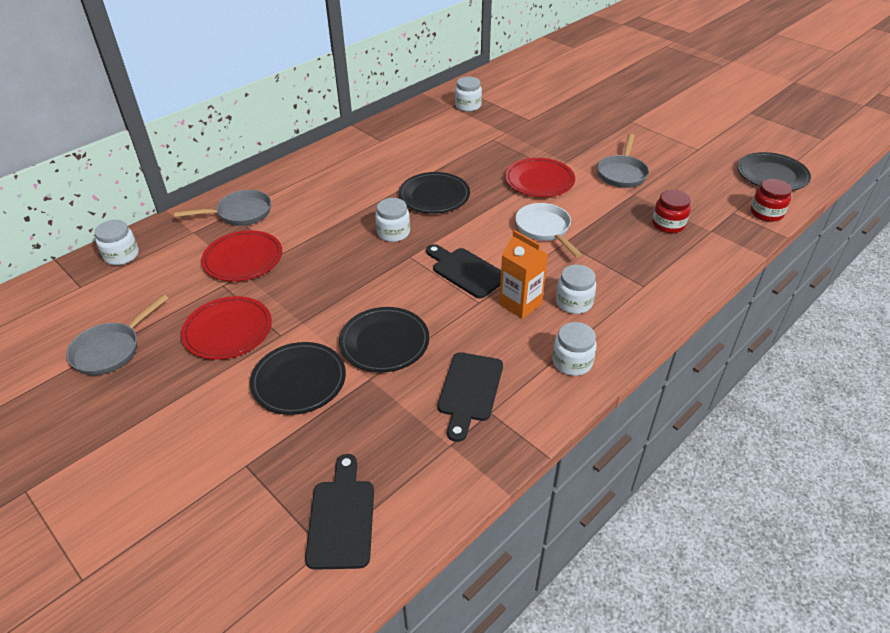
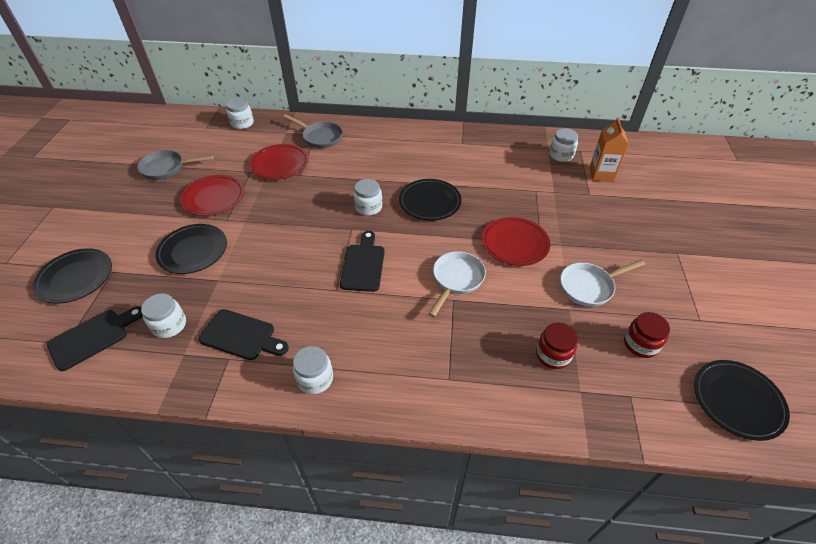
camera: 50 degrees right, 5 degrees up
black plate [339,307,429,372] -> black plate moved to [33,248,112,304]
black cutting board [437,352,503,442] -> black cutting board turned 135 degrees counterclockwise [199,309,289,360]
orange carton [499,230,548,319] -> orange carton moved to [589,117,629,182]
white jar [556,265,596,314] -> white jar moved to [141,293,186,338]
grey pan [597,134,649,188] -> white pan [560,260,645,307]
red jar [751,179,792,222] -> red jar moved to [624,312,670,358]

